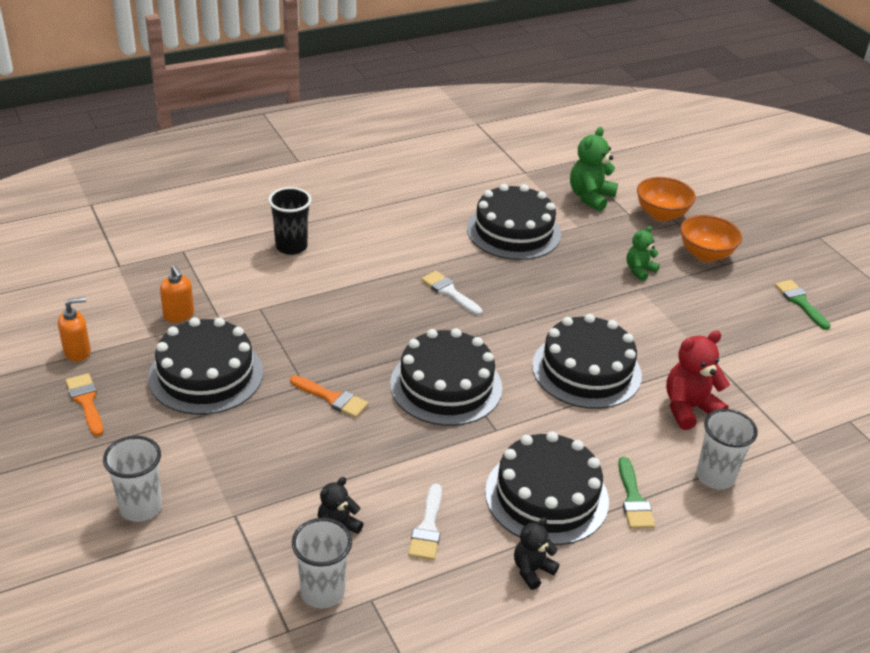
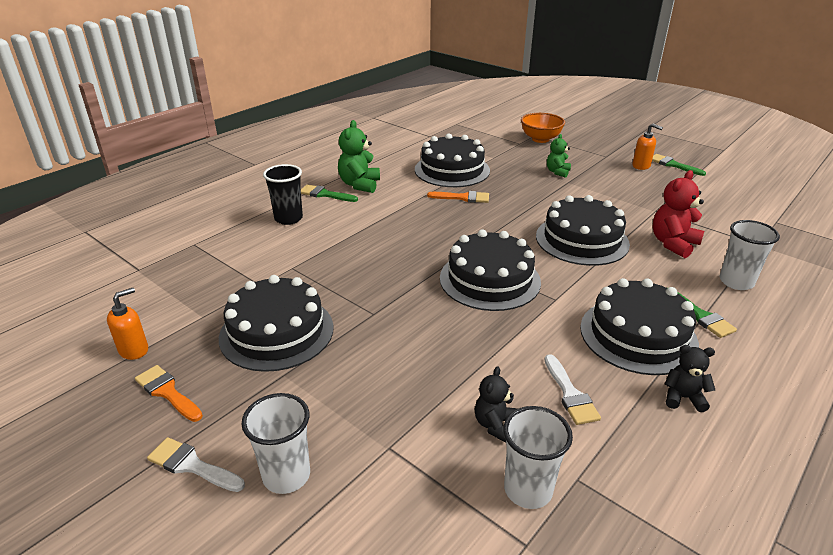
camera: 20 degrees left, 5 degrees down
orange soap dispenser [160,265,194,323] -> orange soap dispenser moved to [632,123,663,170]
orange brush [290,375,368,418] -> orange brush moved to [427,191,489,203]
white brush [421,271,482,315] -> white brush moved to [147,437,245,492]
black teddy bear [514,517,559,590] -> black teddy bear turned 75 degrees clockwise [665,345,715,412]
green teddy bear [570,127,618,212] -> green teddy bear moved to [338,120,380,193]
orange bowl [680,215,742,262] -> none
none -> green brush [301,184,358,202]

